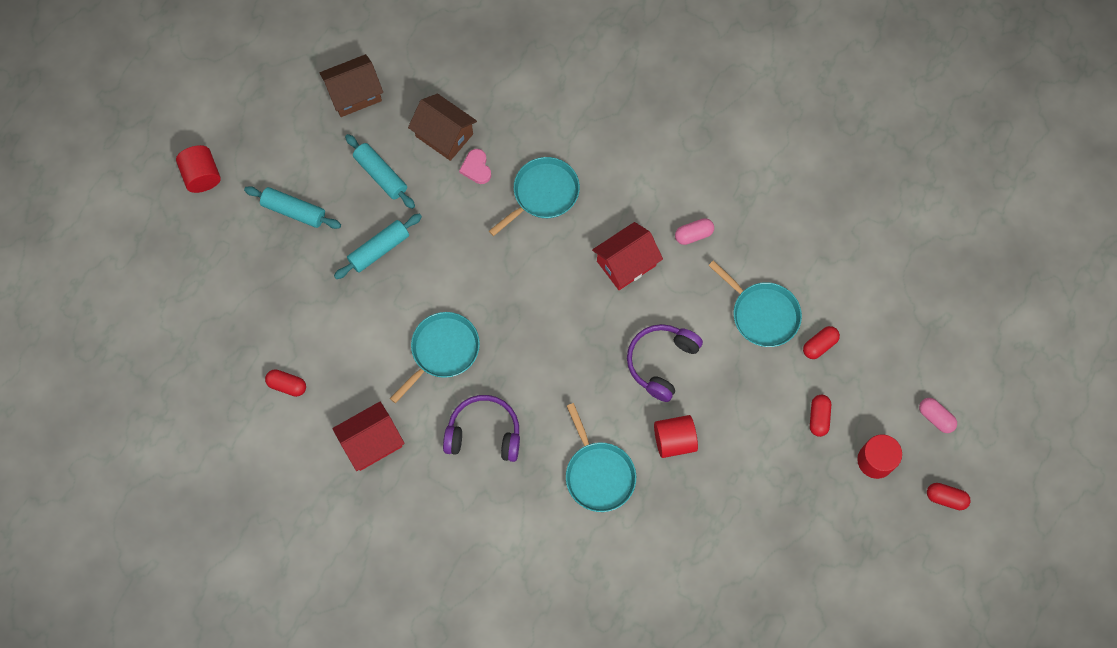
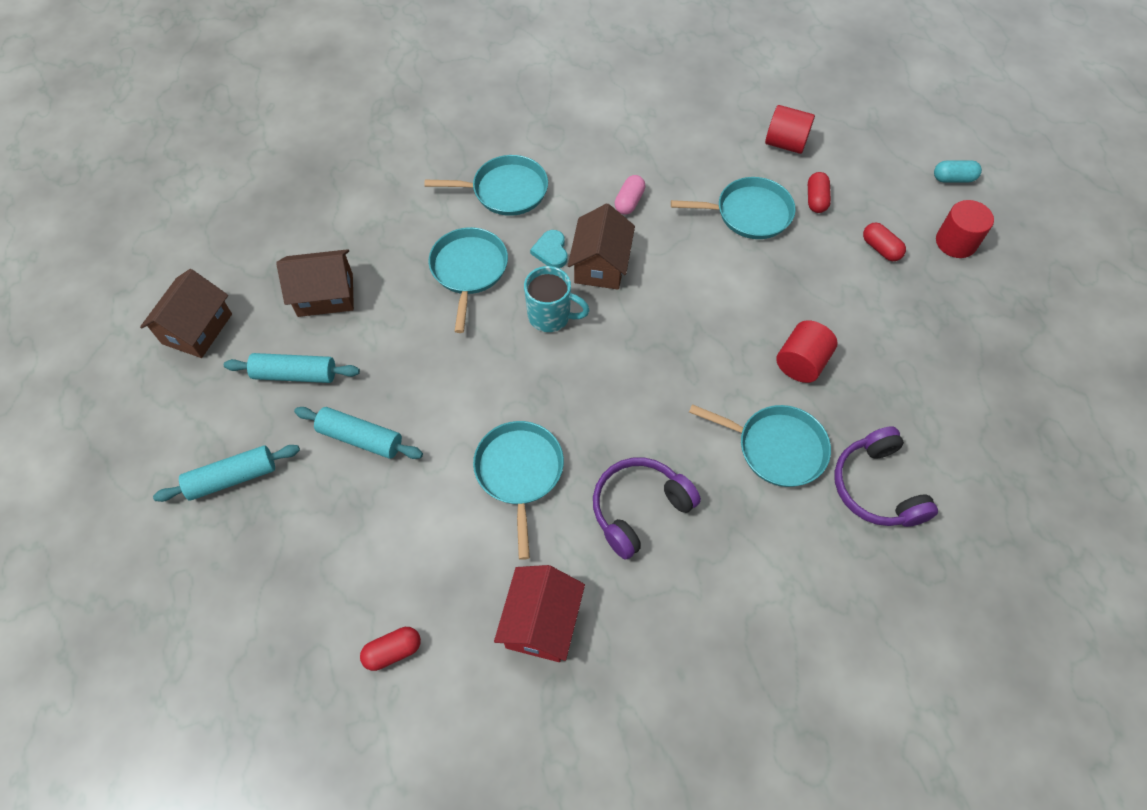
camera: 45 degrees left, 10 degrees down
red cylinder [176,145,221,193] -> red cylinder moved to [765,105,815,154]
turquoise rolling pin [334,213,422,279] -> turquoise rolling pin turned 75 degrees counterclockwise [294,407,423,459]
pink heart [459,149,491,184] -> none
red house [592,222,663,290] -> brown house [568,203,635,290]
purple headphones [627,324,703,402] -> purple headphones moved to [834,426,938,527]
pink capsule [919,398,957,433] -> turquoise capsule [934,160,982,182]
red capsule [927,483,971,510] -> none
none -> turquoise pan [425,155,548,216]
none -> turquoise mug [524,266,590,332]
none -> turquoise heart [530,230,568,268]

